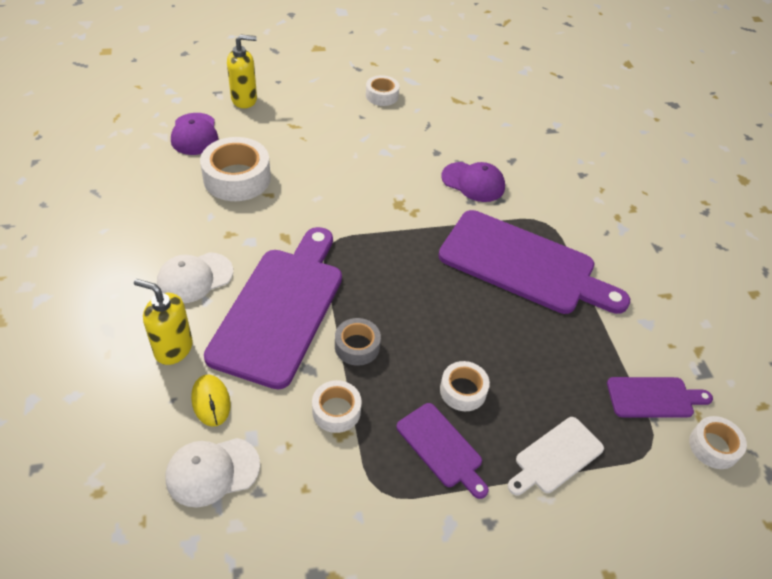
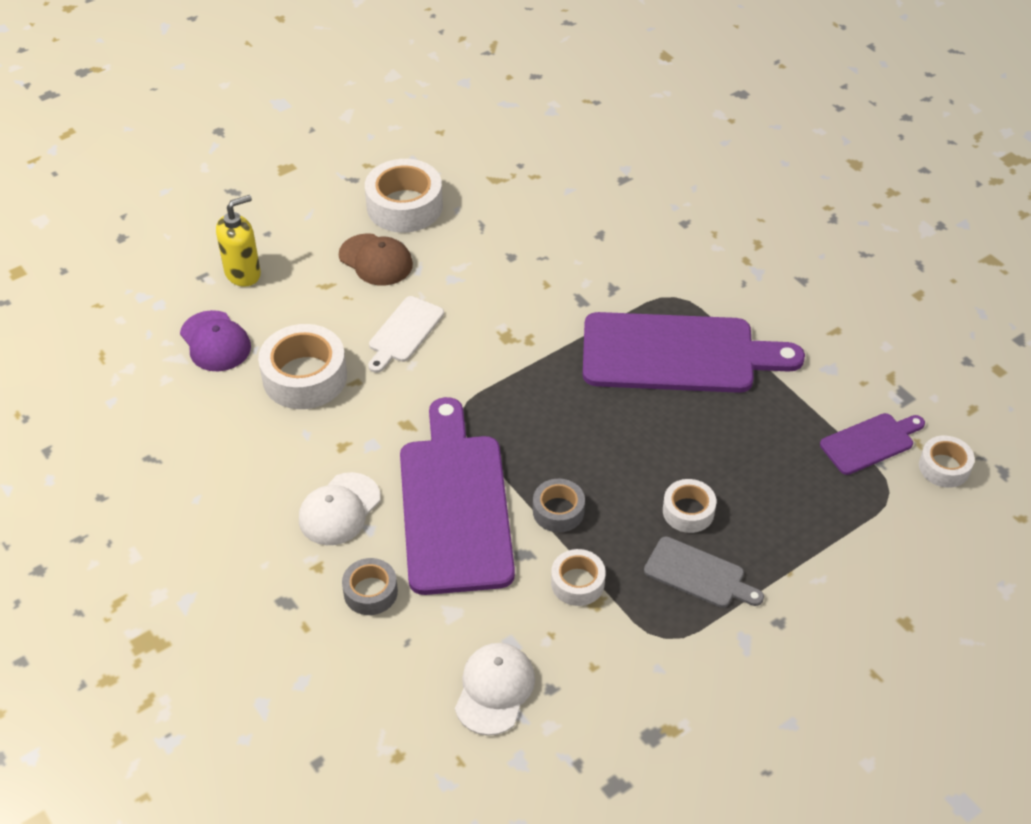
camera: 20 degrees left, 0 degrees up
yellow soap dispenser [134,279,193,365] -> grey tape [342,558,398,615]
white cap [166,438,260,508] -> white cap turned 150 degrees clockwise [455,643,535,736]
yellow mouse [191,375,231,427] -> none
white tape [366,75,399,106] -> white tape [365,159,443,233], size x1.76
purple cutting board [396,403,489,499] -> grey cutting board [644,536,764,608]
purple cap [441,162,505,202] -> none
white cutting board [508,417,604,495] -> white cutting board moved to [368,296,444,373]
none -> brown cap [339,233,413,286]

